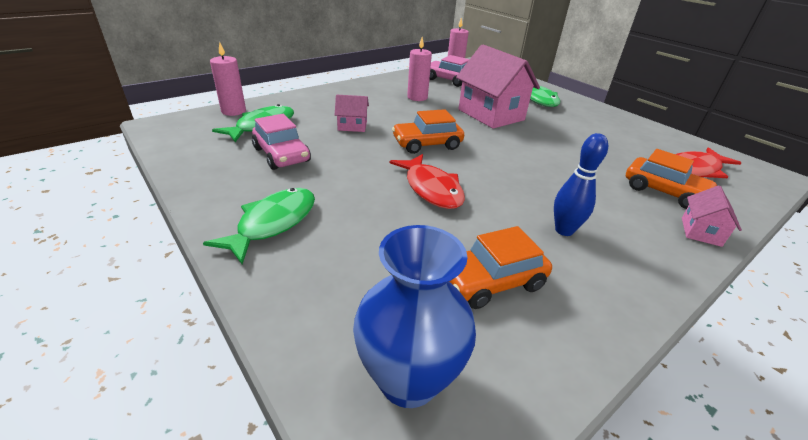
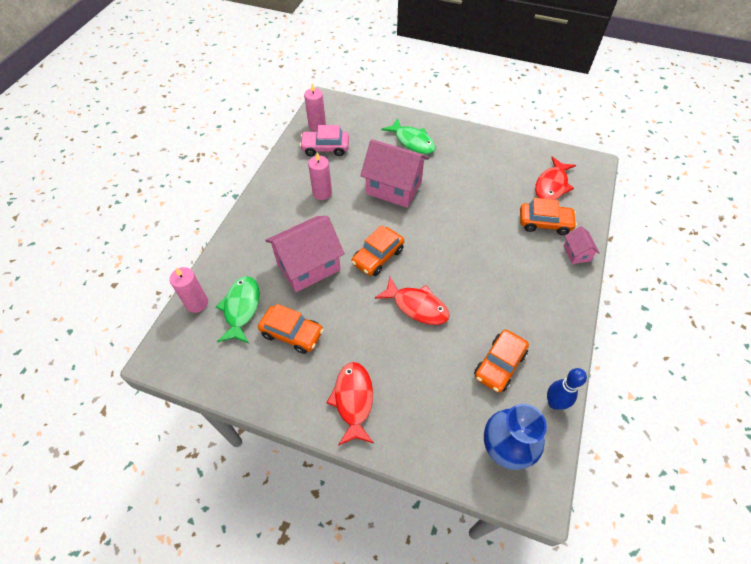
camera: 30 degrees left, 20 degrees up
green fish [203,188,315,264] -> red fish [327,362,374,446]
pink car [252,114,311,170] -> orange car [258,304,324,354]
pink house [335,95,369,132] -> pink house [265,216,345,292], size x2.11
blue bowling pin [554,133,608,236] -> blue bowling pin moved to [547,368,587,410]

